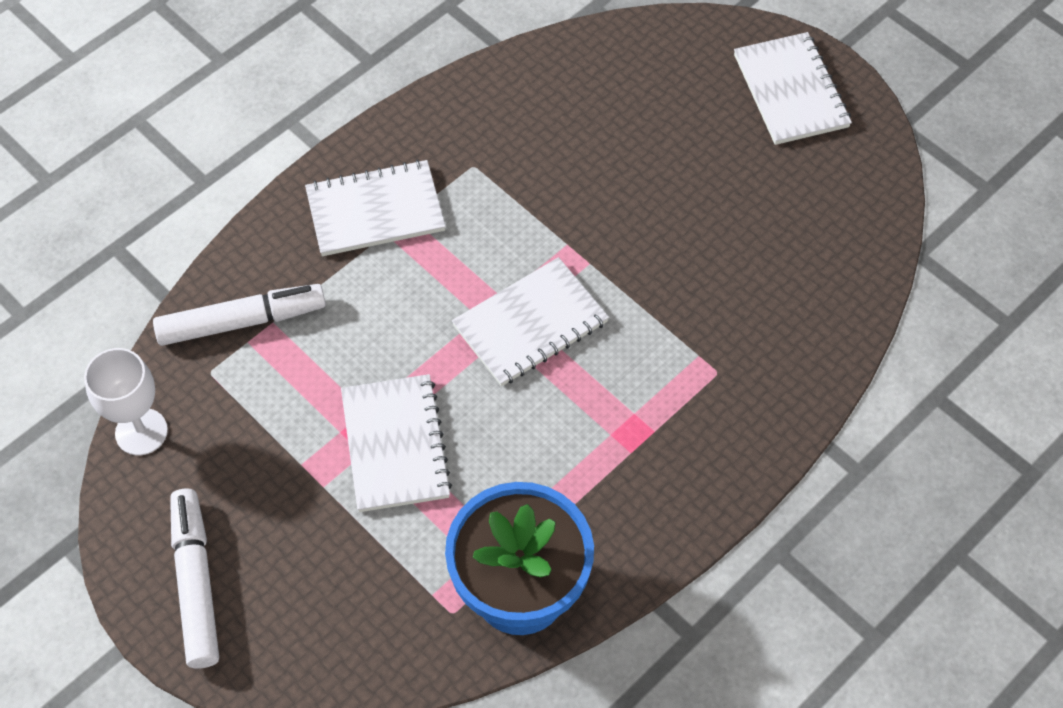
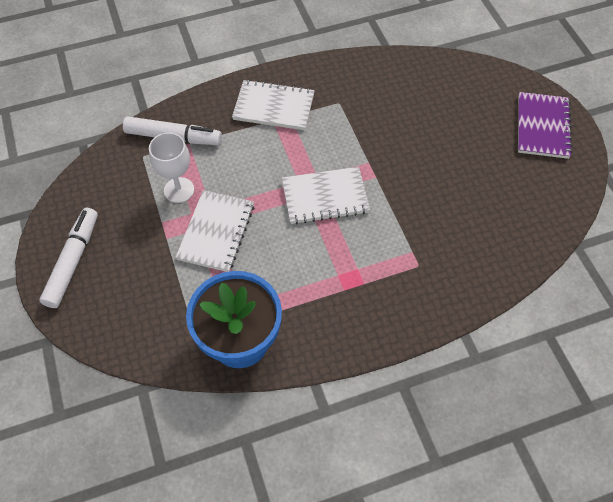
camera: 25 degrees right, 0 degrees up
white goblet [84,348,168,455] -> white goblet moved to [149,133,194,203]
white notebook [734,32,852,145] -> purple notebook [518,92,572,159]

